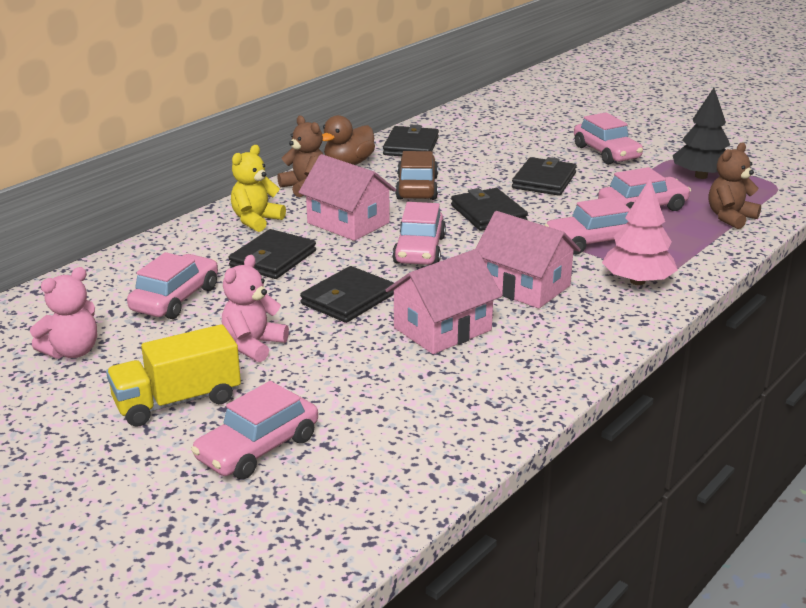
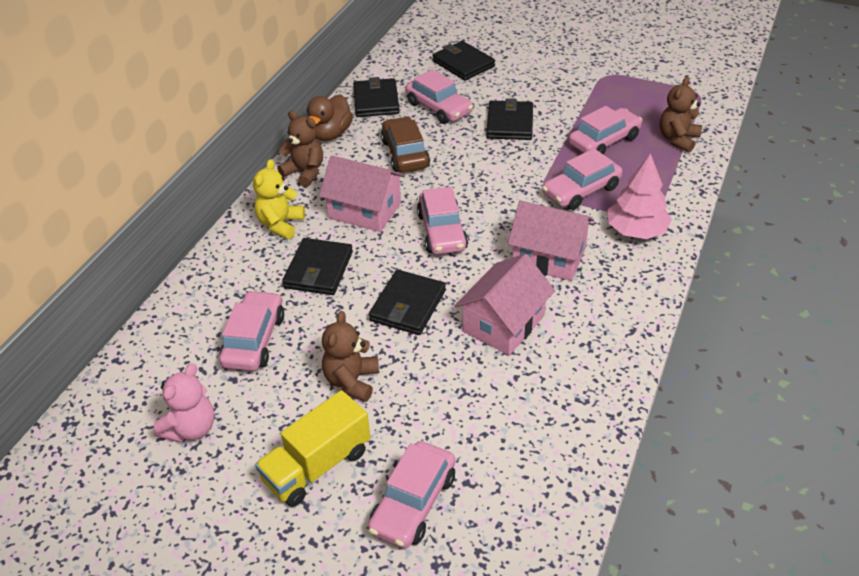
camera: 15 degrees left, 15 degrees up
pink teddy bear [222,255,289,362] -> brown teddy bear [322,311,379,402]
black wallet [451,188,528,231] -> black wallet moved to [432,41,495,81]
pink car [574,112,643,165] -> pink car moved to [405,69,473,124]
black tree [673,88,730,179] -> none

